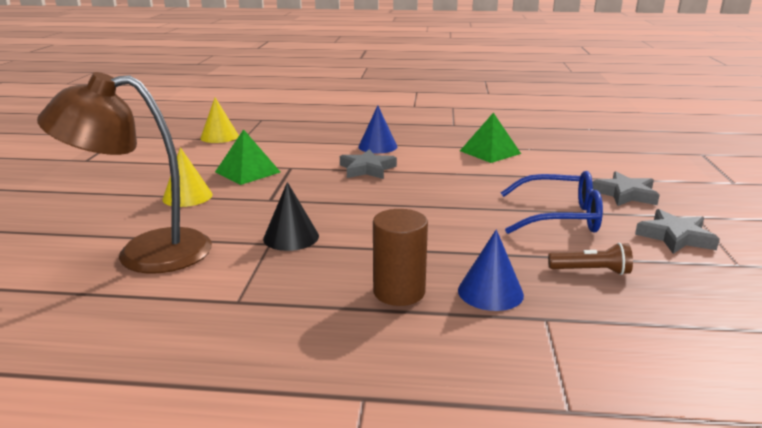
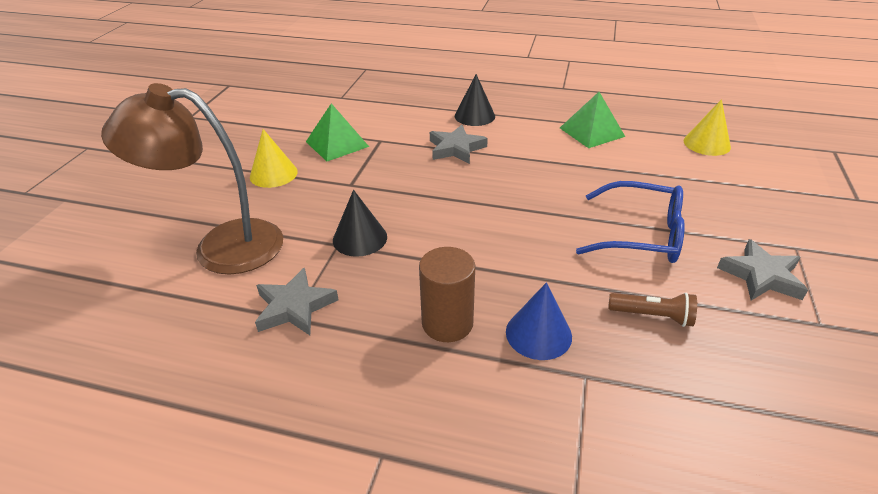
camera: 10 degrees right, 15 degrees up
yellow cone [200,97,239,143] -> yellow cone moved to [684,99,731,156]
blue cone [358,105,397,153] -> black cone [455,74,495,126]
grey star [592,171,660,206] -> grey star moved to [255,268,338,335]

